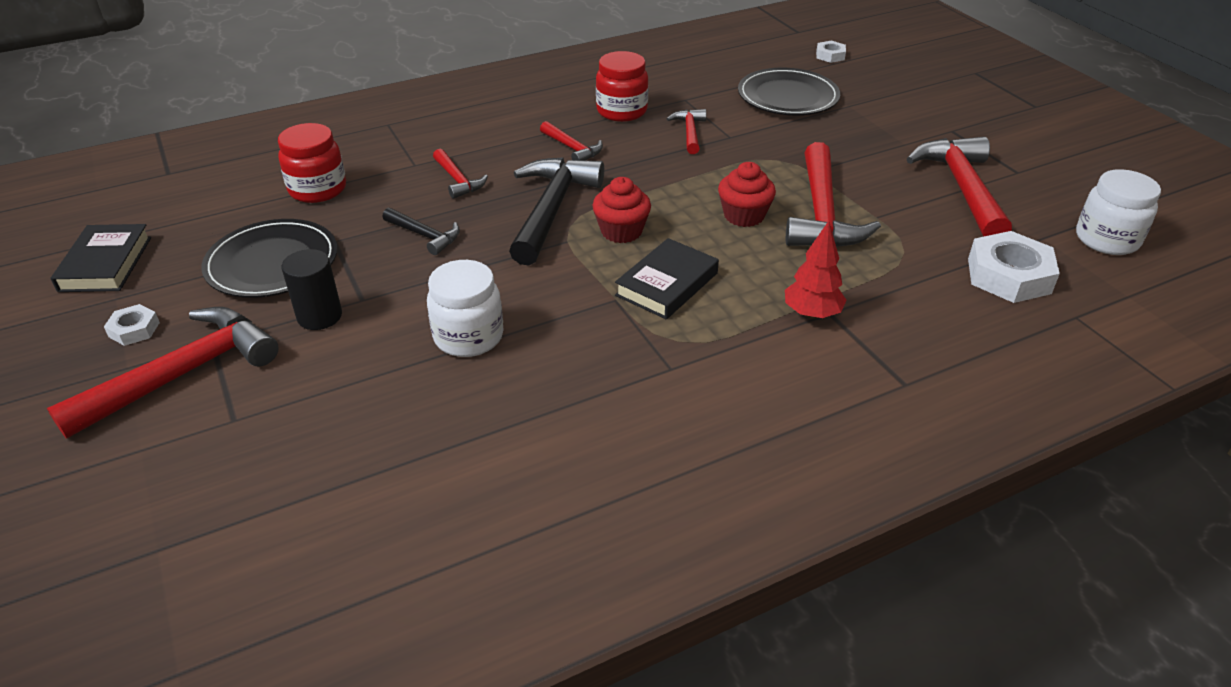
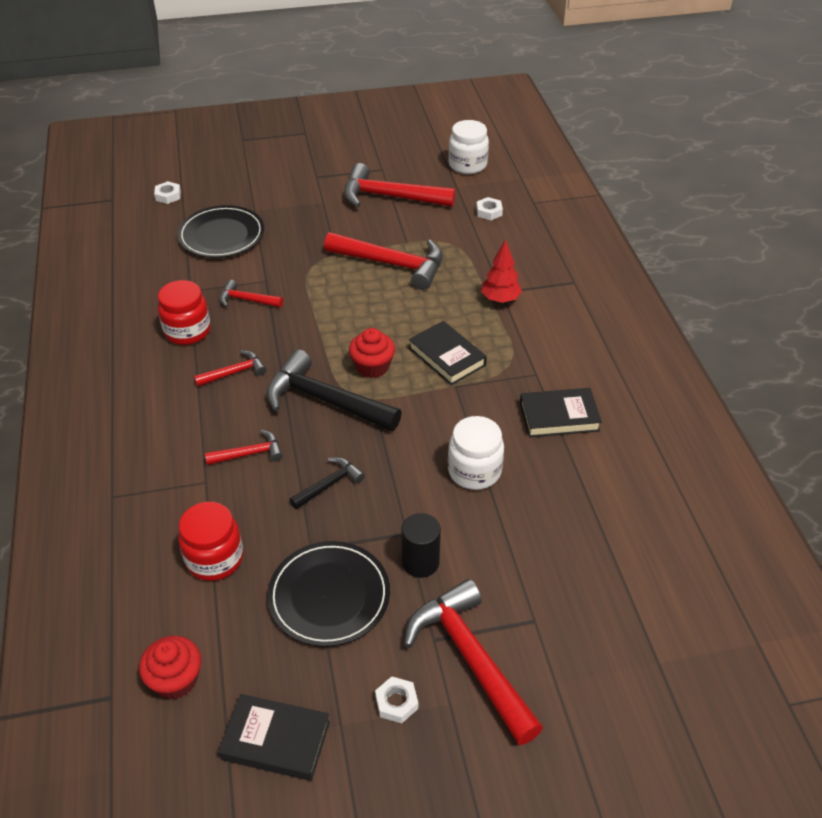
camera: 75 degrees left, 5 degrees up
red cupcake [718,162,776,227] -> red cupcake moved to [139,636,201,699]
white nut [968,231,1060,303] -> white nut [476,197,503,220], size x0.51
none -> black book [520,388,602,438]

